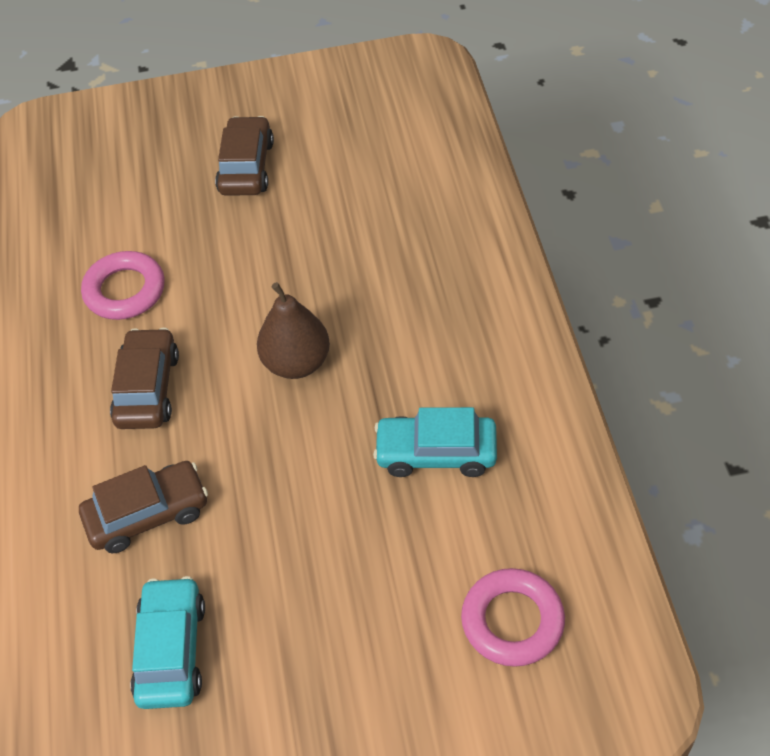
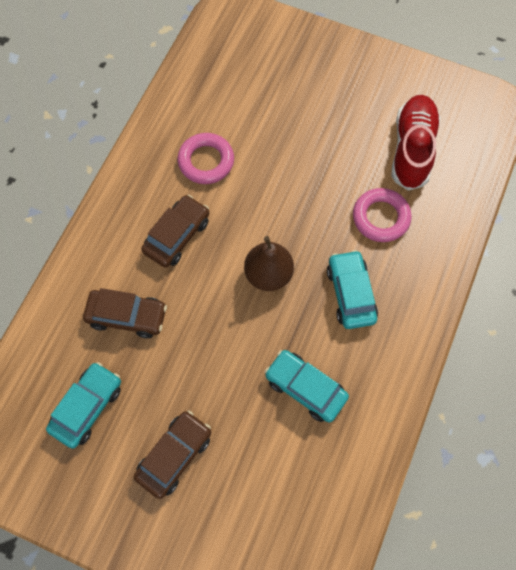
camera: 30 degrees right, 15 degrees up
brown car [215,116,274,196] -> brown car moved to [134,410,211,499]
pink ring [461,568,565,667] -> pink ring moved to [353,188,412,242]
none -> turquoise car [327,250,378,329]
none -> red shoe [391,95,441,191]

